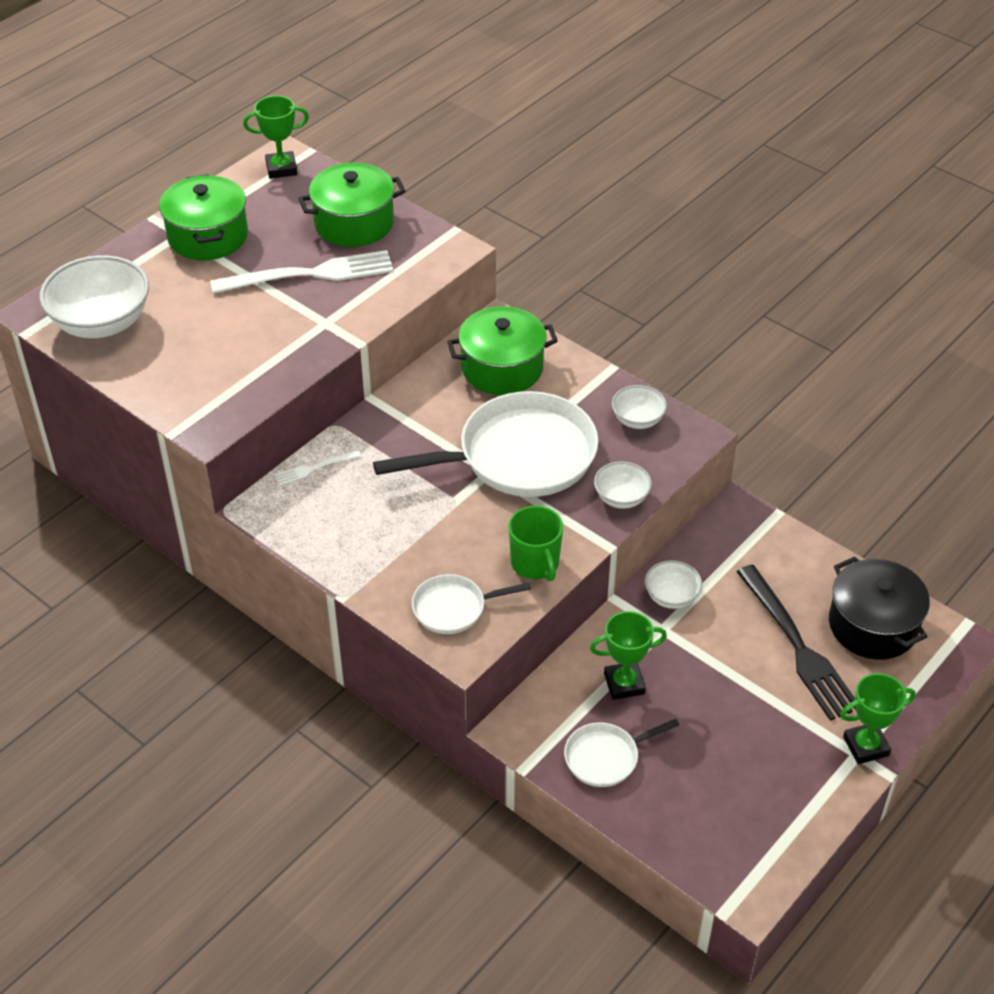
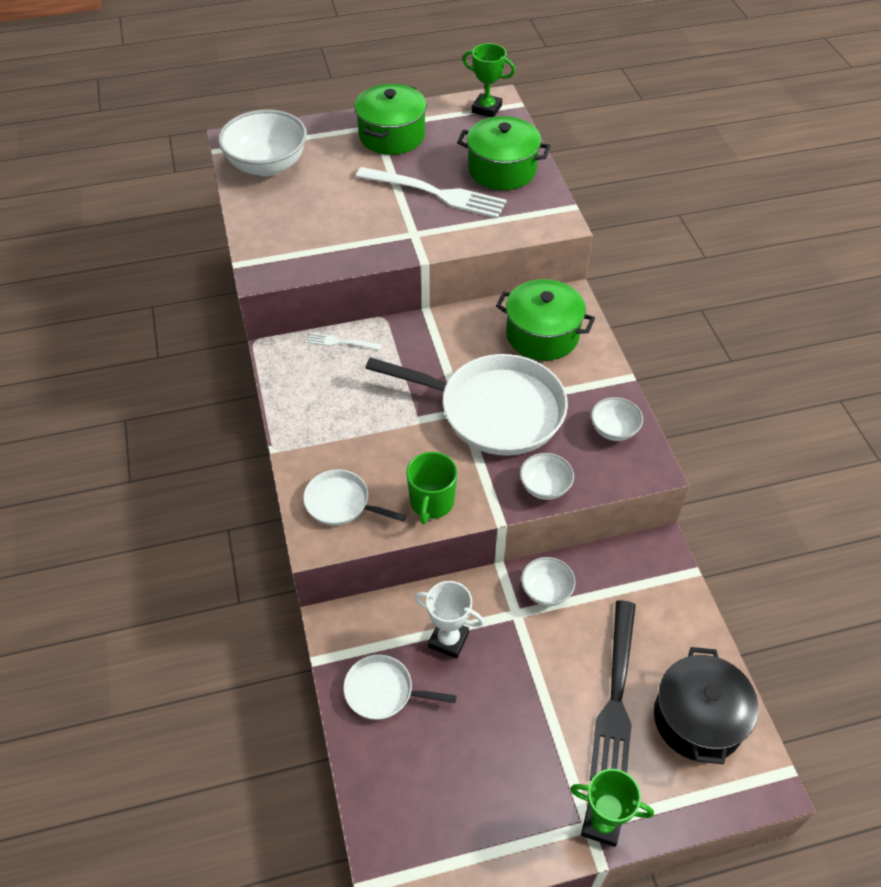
camera: 35 degrees right, 5 degrees up
green trophy [590,611,667,700] -> white trophy [415,581,484,659]

